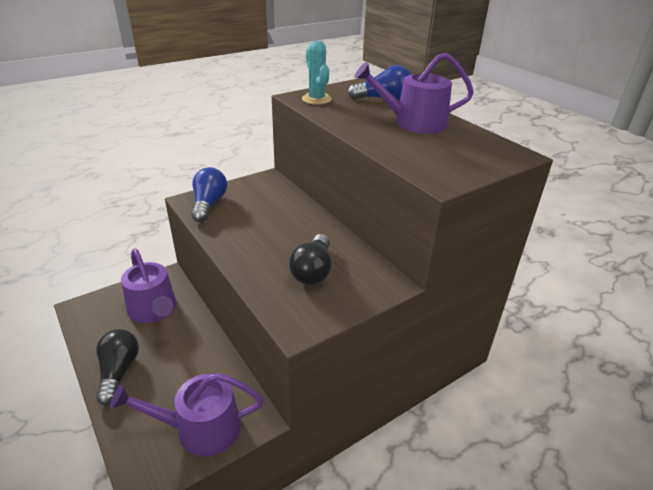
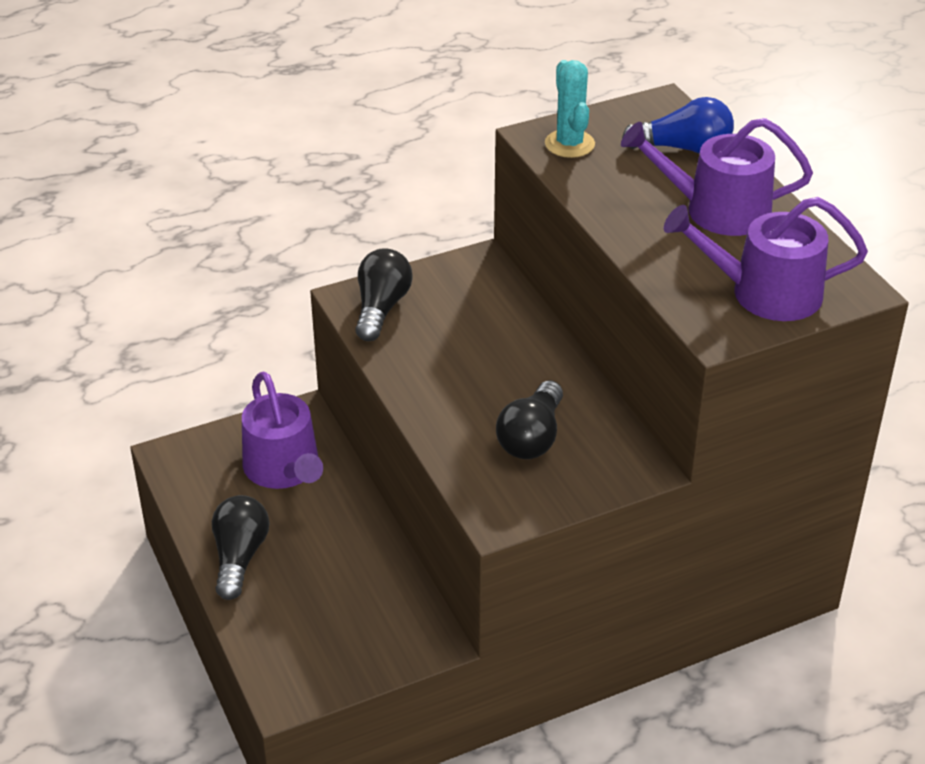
camera: 10 degrees right, 5 degrees up
purple watering can [110,373,264,456] -> purple watering can moved to [664,197,868,321]
blue light bulb [192,167,227,222] -> black light bulb [355,248,413,341]

